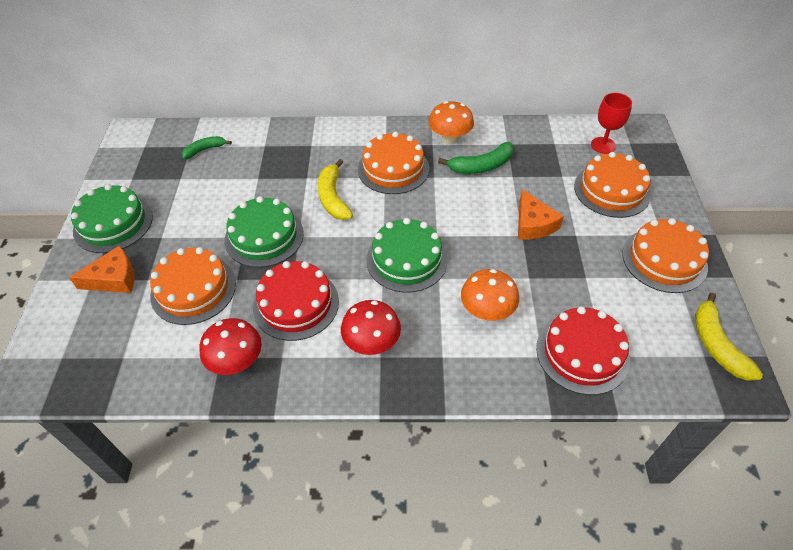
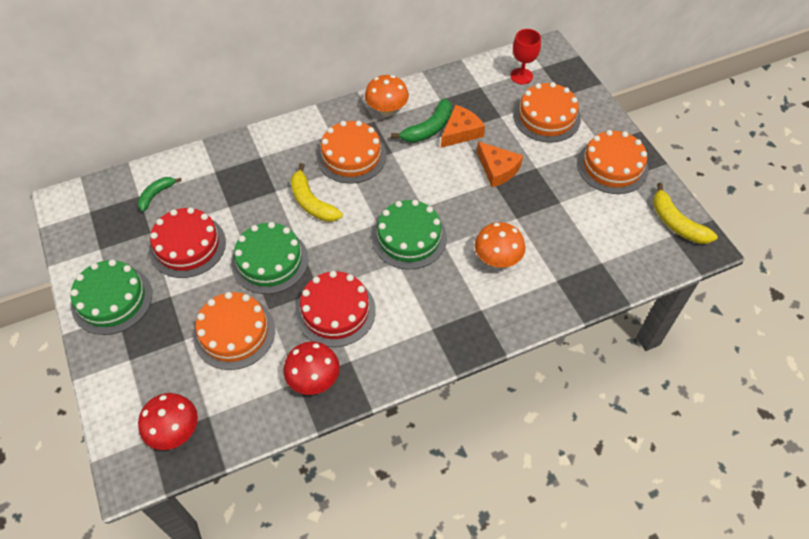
camera: 25 degrees left, 5 degrees up
orange cheese [69,245,135,293] -> orange cheese moved to [441,105,485,148]
red mushroom [341,300,401,355] -> red mushroom moved to [138,393,198,450]
red cake [536,306,630,395] -> red cake moved to [149,207,226,278]

